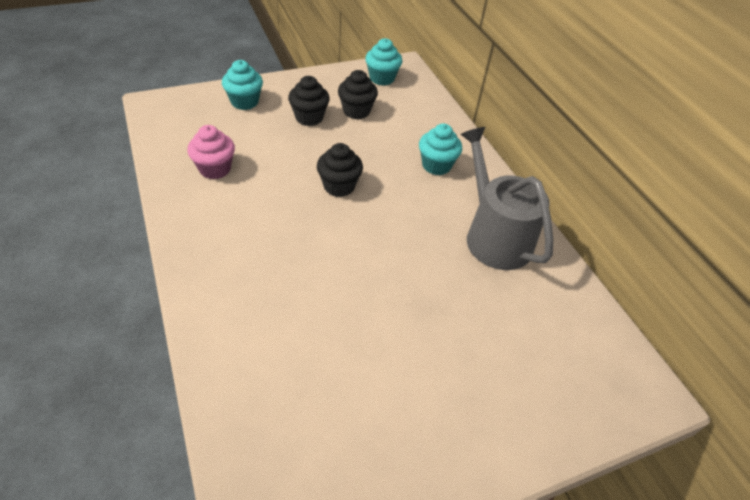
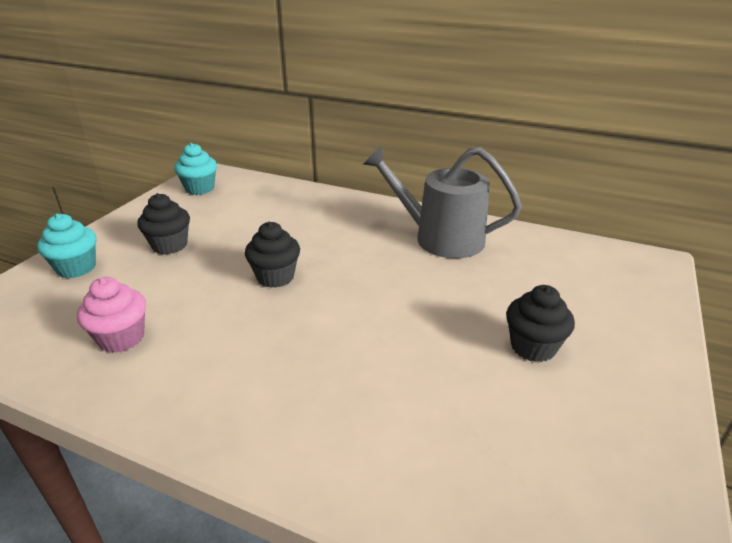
camera: 40 degrees left, 15 degrees down
black cupcake [338,70,378,119] -> black cupcake moved to [506,285,575,362]
turquoise cupcake [419,123,462,175] -> none

